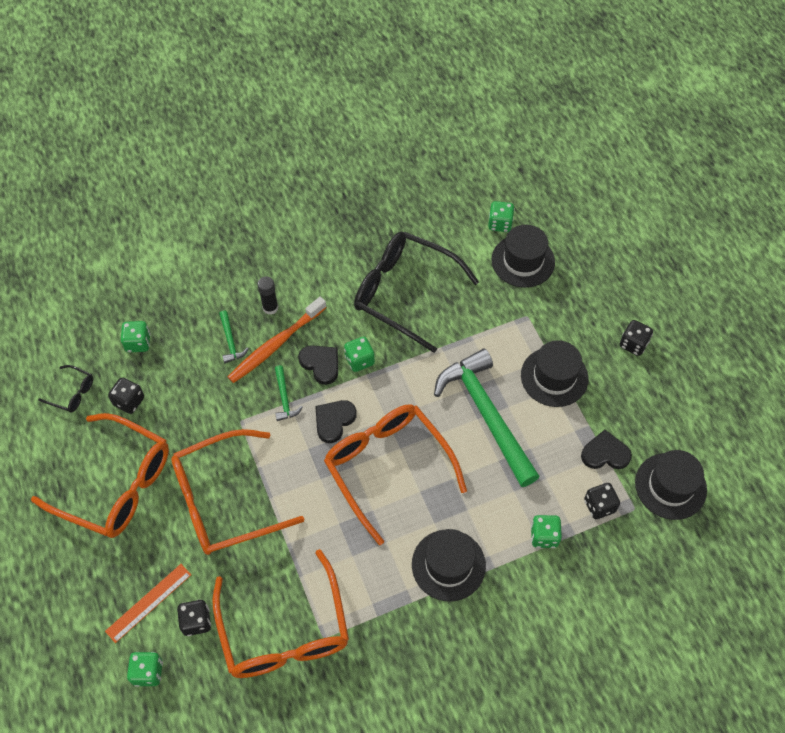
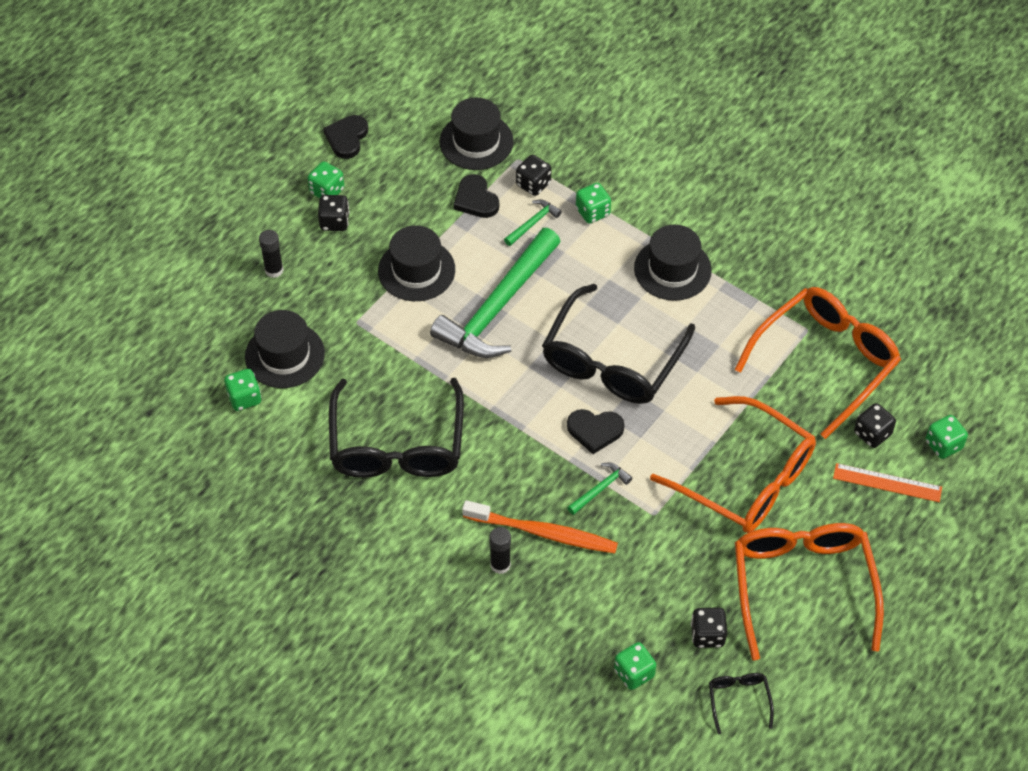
camera: 120 degrees left, 5 degrees down
green hammer [219,311,249,363] -> green hammer moved to [504,200,562,246]
black heart [298,345,338,385] -> black heart moved to [323,115,368,159]
orange glasses [324,404,467,545] -> black glasses [542,284,695,404]
green dice [344,337,375,372] -> green dice moved to [308,161,344,198]
none -> black glue stick [259,230,283,278]

